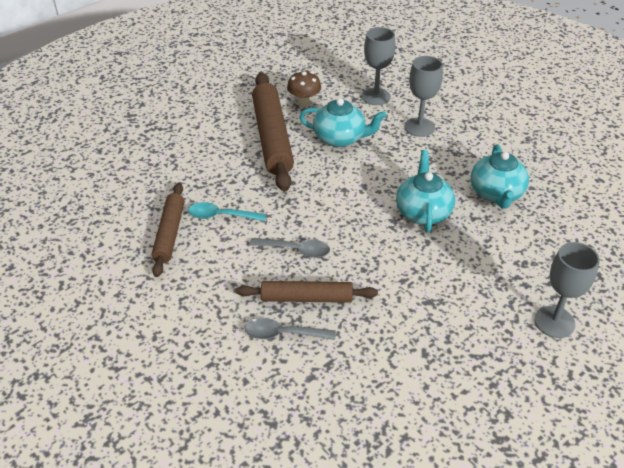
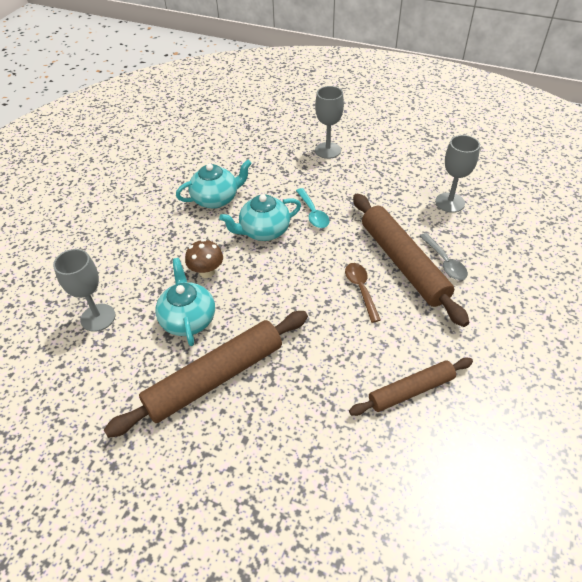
camera: 115 degrees left, 5 degrees up
turquoise spoon [188,202,266,221] -> turquoise spoon moved to [296,188,329,228]
brown rolling pin [236,281,378,303] -> brown rolling pin [353,194,469,327], size x1.66
grey spoon [249,238,330,258] -> brown spoon [345,263,381,323]
brown mushroom [287,71,321,107] -> brown mushroom moved to [185,239,223,278]
grey goblet [404,56,443,137] -> grey goblet moved to [435,135,480,213]

